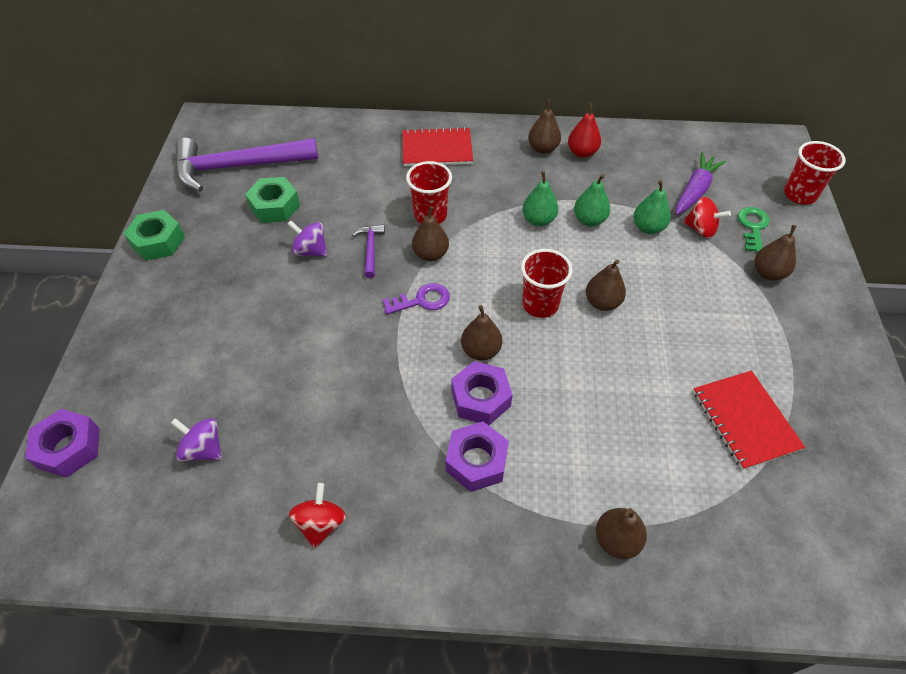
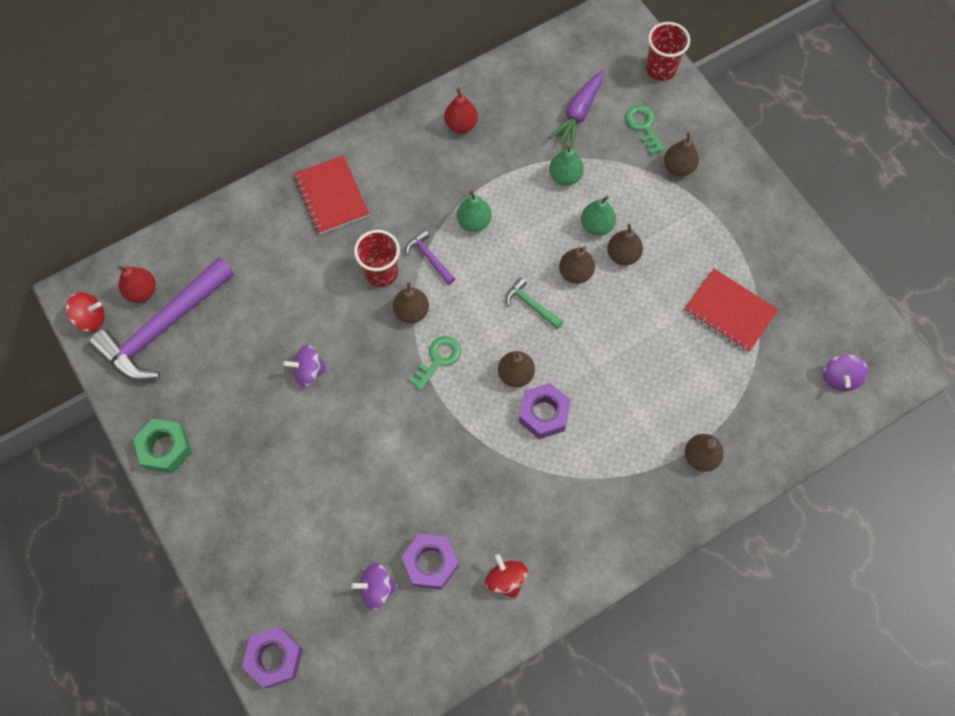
camera: 35 degrees left, 15 degrees up
green nut [245,177,300,223] -> none
purple hammer [352,225,385,278] -> purple hammer moved to [405,229,455,285]
purple key [382,283,450,315] -> green key [408,336,461,390]
red notebook [403,127,473,166] -> red notebook turned 75 degrees counterclockwise [294,155,369,234]
purple nut [446,422,509,492] -> purple nut moved to [402,534,459,589]
red cup [521,249,573,318] -> green hammer [506,277,563,329]
brown pear [528,100,561,154] -> brown pear moved to [607,224,643,265]
green pear [574,174,610,226] -> green pear moved to [581,196,616,236]
purple carrot [676,152,726,215] -> purple carrot turned 150 degrees counterclockwise [549,70,604,148]
red spinning top [683,197,731,238] -> red spinning top moved to [66,292,105,332]
none -> red pear [117,266,156,303]
none -> purple spinning top [823,354,868,391]

